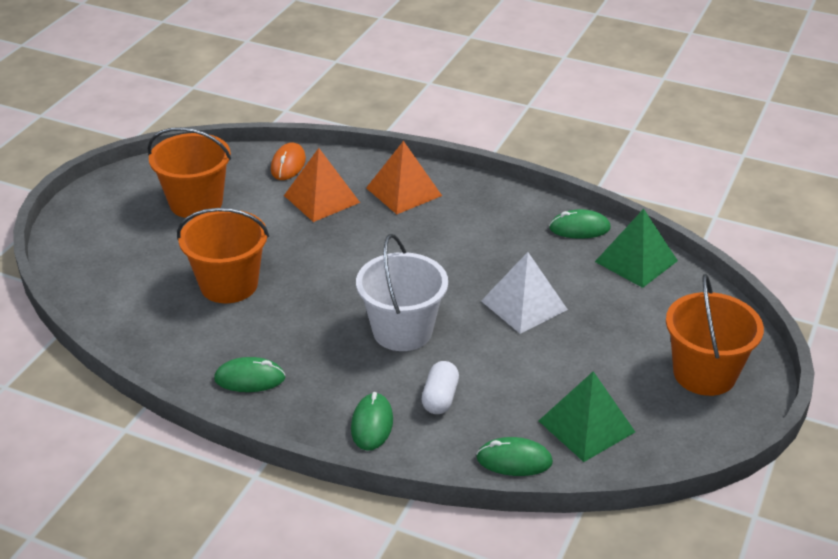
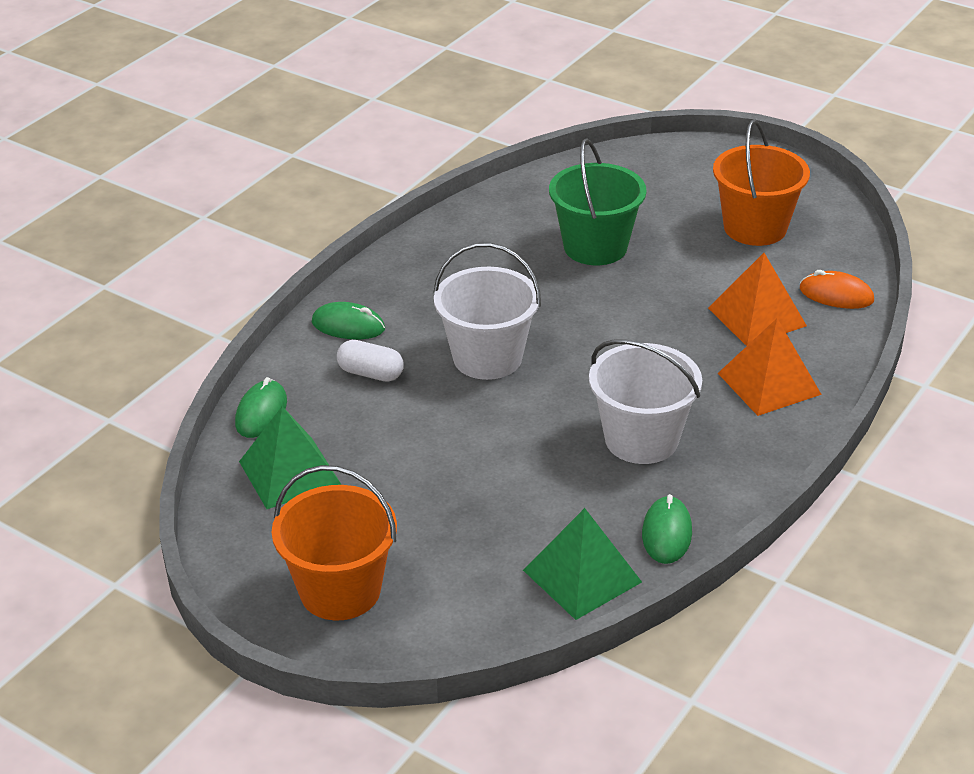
camera: 100 degrees right, 0 degrees up
orange bucket [177,208,269,303] -> green bucket [549,138,646,265]
green mouse [214,357,286,392] -> none
white pyramid [481,252,568,334] -> none
none -> white bucket [589,339,702,464]

